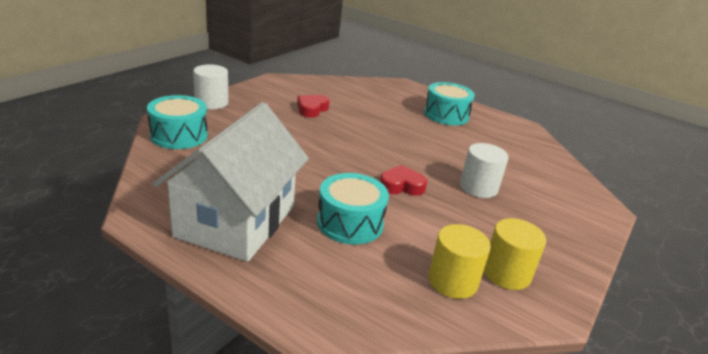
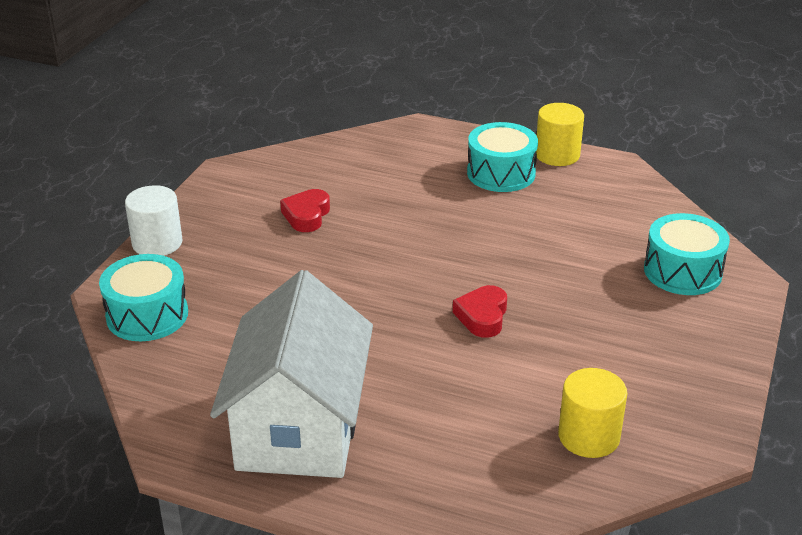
camera: 10 degrees left, 5 degrees up
turquoise drum [317,173,389,245] -> turquoise drum moved to [644,213,730,295]
red heart [380,165,427,196] -> red heart turned 60 degrees counterclockwise [453,285,507,338]
white cylinder [460,143,508,198] -> none
yellow cylinder [484,218,546,290] -> yellow cylinder moved to [536,103,584,166]

